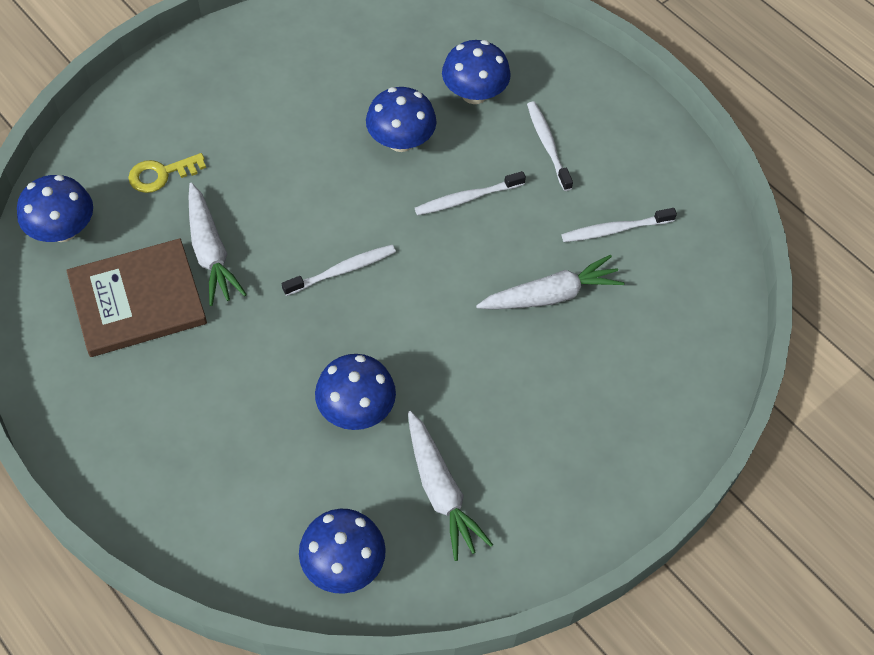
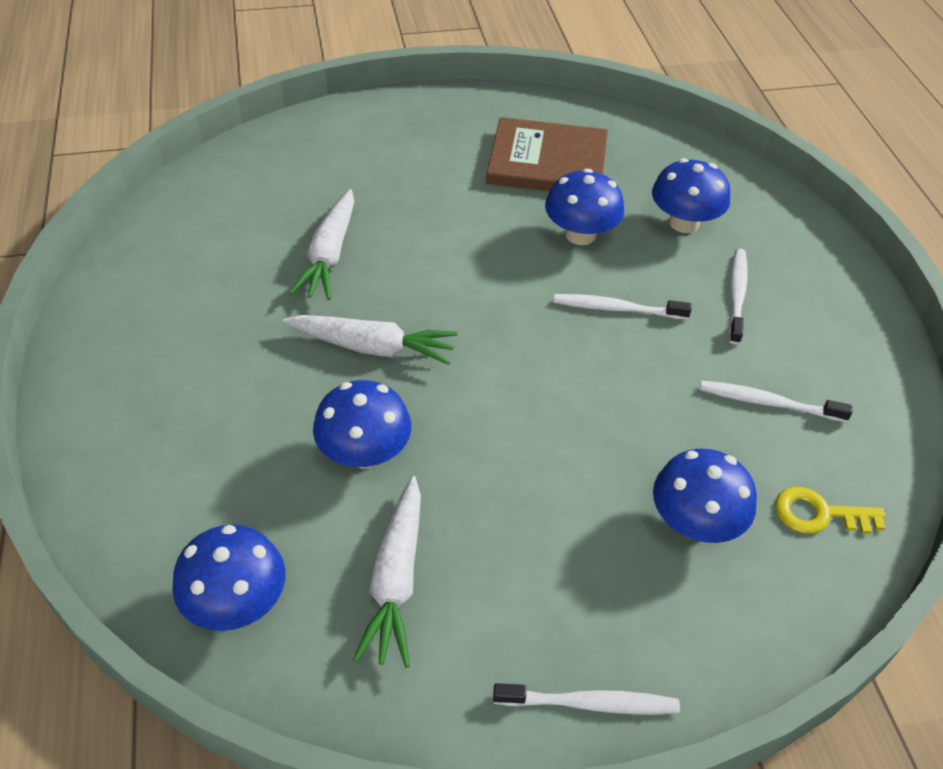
camera: 30 degrees right, 10 degrees down
blue mushroom [17,175,93,242] -> blue mushroom moved to [653,449,757,543]
brown book [66,238,207,357] -> brown book moved to [486,117,608,191]
yellow key [128,153,206,193] -> yellow key moved to [775,487,885,534]
white toothbrush [282,245,396,296] -> white toothbrush moved to [493,683,680,715]
white carrot [476,255,625,309] -> white carrot moved to [282,315,458,365]

